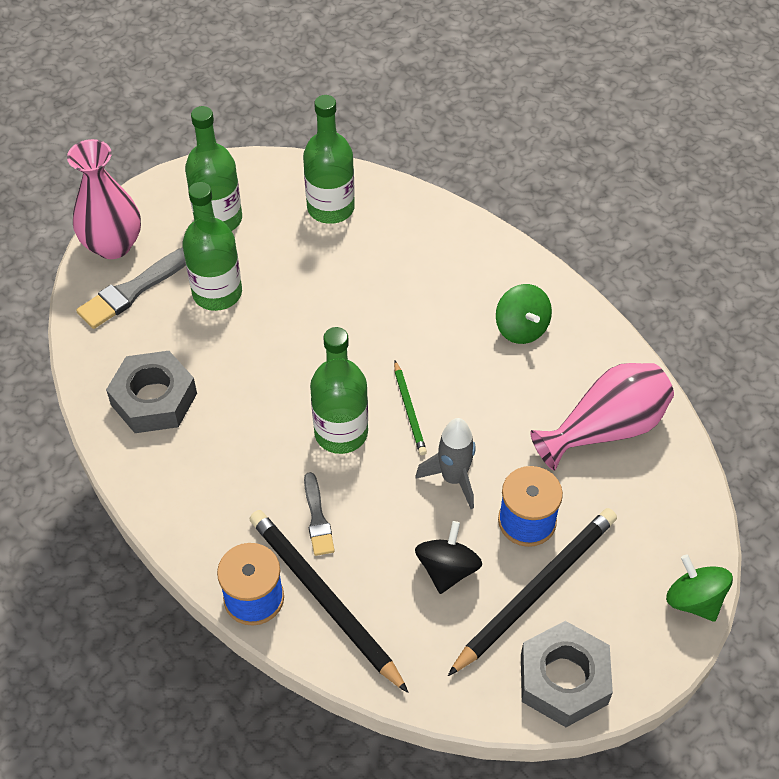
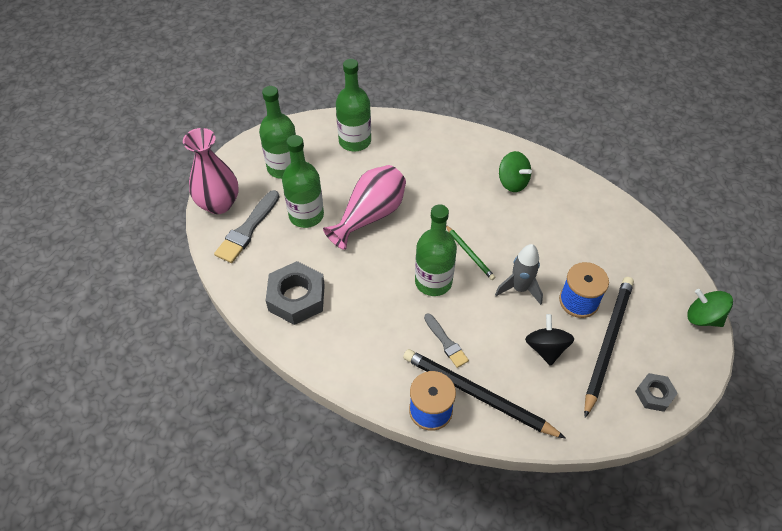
camera: 20 degrees left, 0 degrees up
grey nut [521,621,613,727] -> grey nut [635,373,678,412], size x0.56
pink vase [530,363,674,471] -> pink vase moved to [323,165,406,250]

